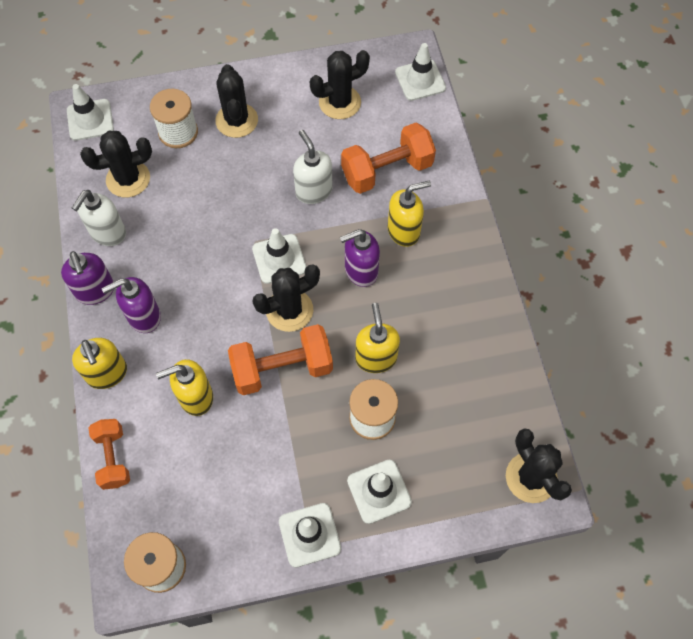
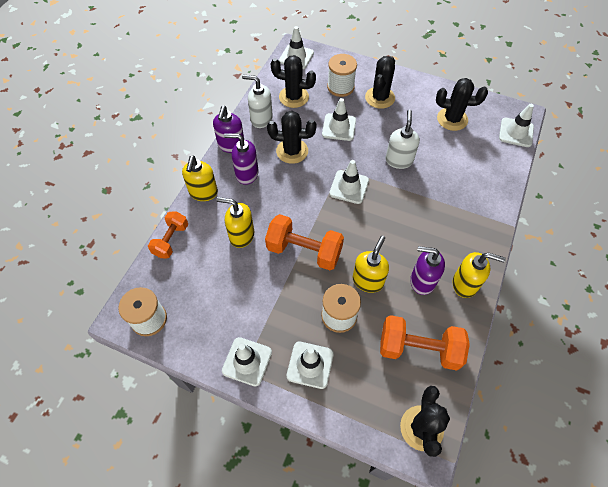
camera: 35 degrees right, 5 degrees down
white soap dispenser [72,190,126,246] -> white soap dispenser turned 45 degrees clockwise [242,75,273,128]
black cactus [252,264,320,332] -> black cactus moved to [267,111,317,164]
purple soap dispenser [340,229,380,287] -> purple soap dispenser moved to [410,246,445,295]
orange dumbbell [341,123,436,194] -> orange dumbbell moved to [380,315,470,371]
yellow soap dispenser [388,181,431,247] -> yellow soap dispenser moved to [453,252,506,298]
none -> white traffic cone [322,98,356,141]

